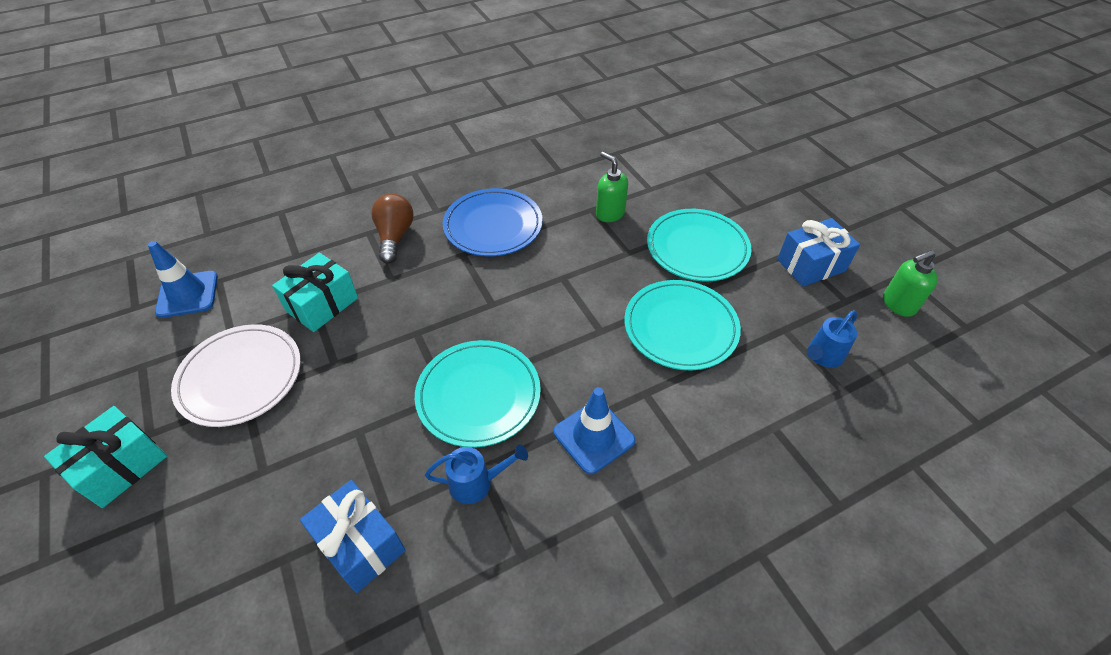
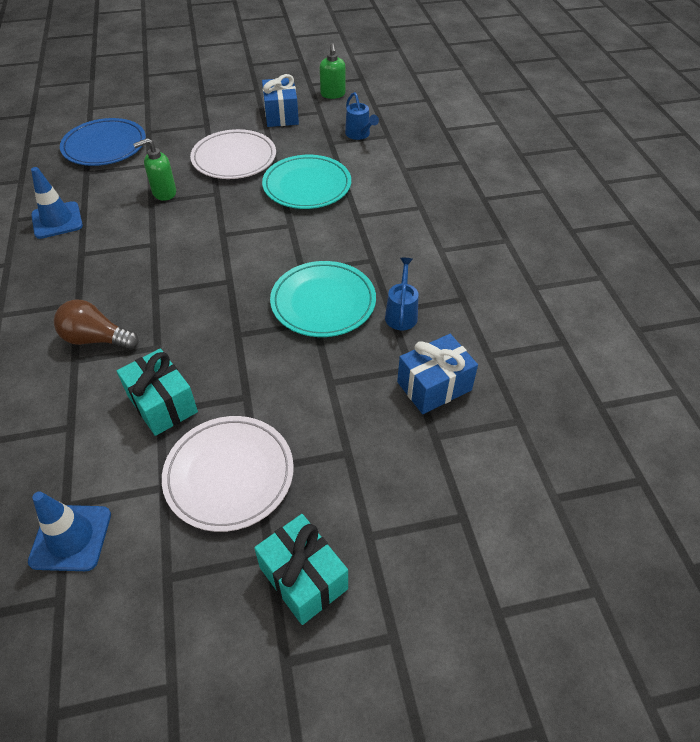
camera: 75 degrees left, 0 degrees up
blue plate [443,188,543,257] -> blue plate moved to [60,118,146,166]
blue traffic cone [554,387,635,474] -> blue traffic cone moved to [31,167,83,239]
turquoise plate [647,209,751,281] -> white plate [190,129,276,179]

